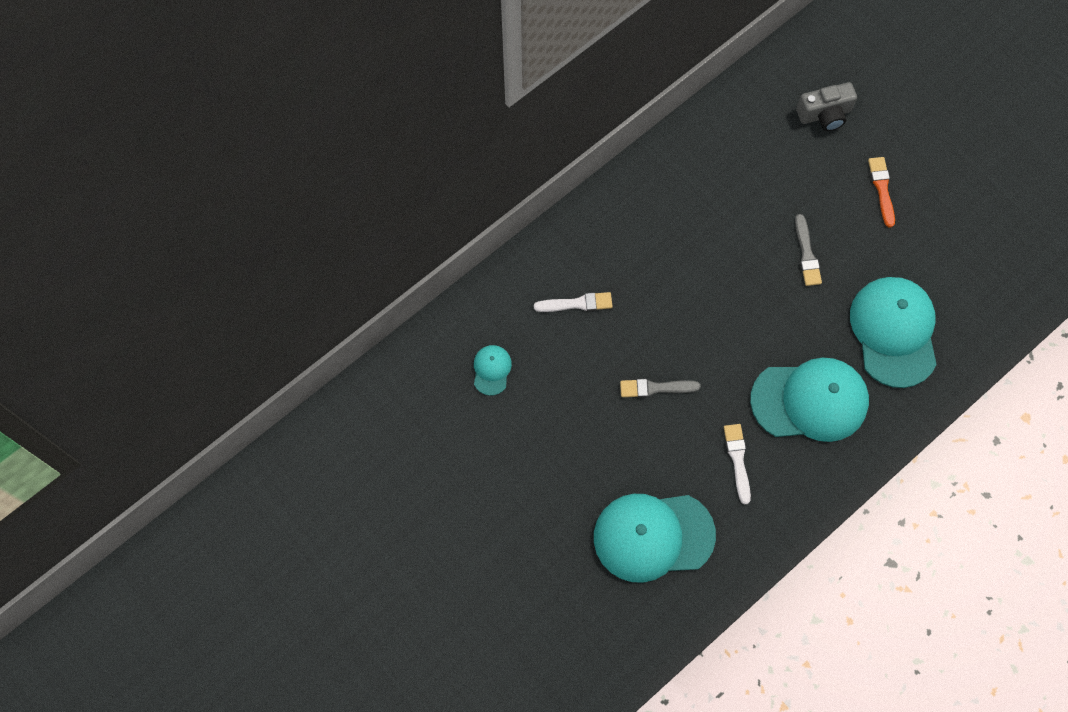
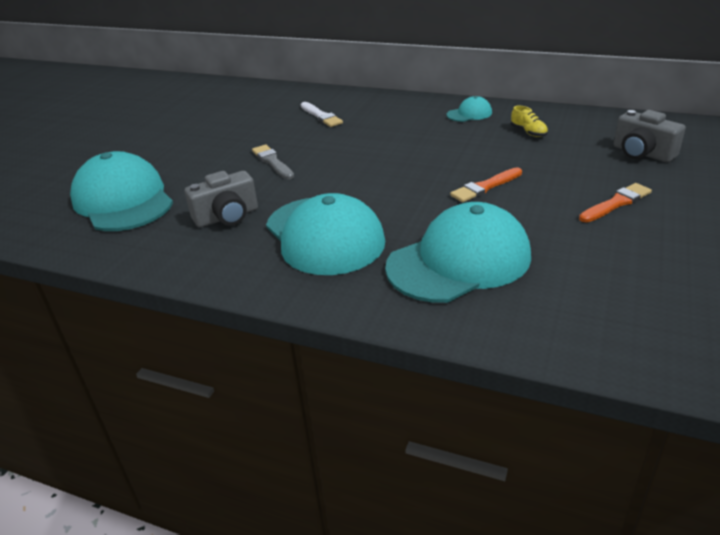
camera: 65 degrees right, 35 degrees down
turquoise cap [474,345,512,396] -> turquoise cap moved to [447,96,492,122]
white brush [724,424,751,505] -> grey camera [185,171,258,228]
grey brush [795,214,822,286] -> orange brush [450,167,522,202]
none -> yellow shoe [511,106,548,137]

